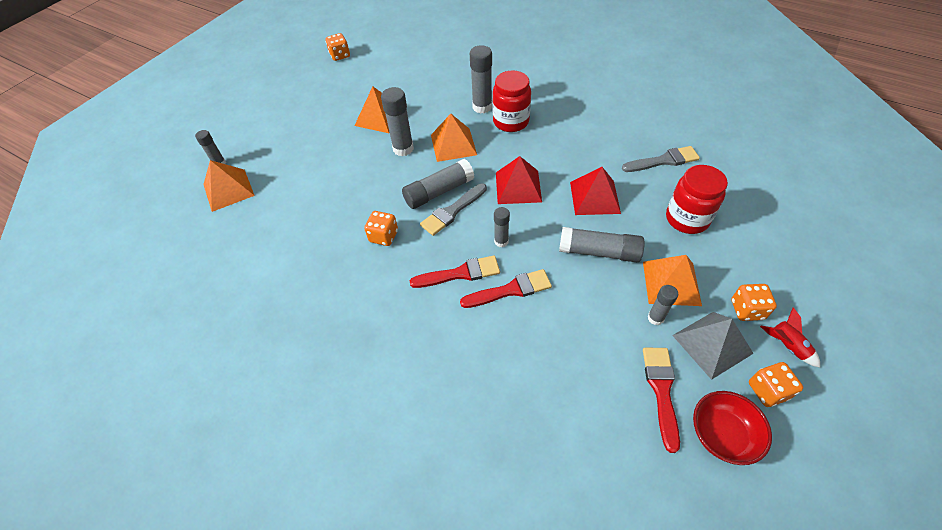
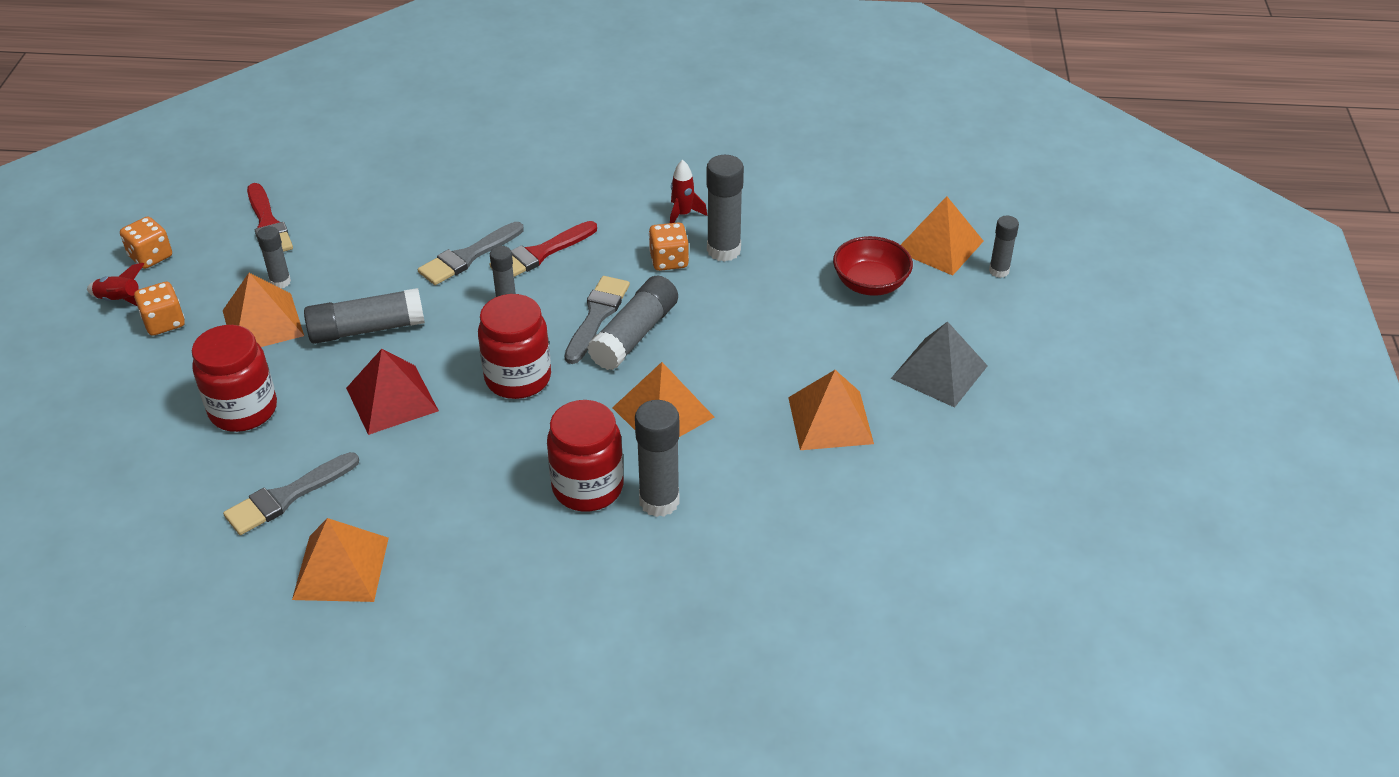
camera: 150 degrees right, 10 degrees down
orange dice [325,33,350,61] -> none
grey glue stick [381,87,414,156] -> grey glue stick moved to [707,155,744,262]
red brush [460,269,552,308] -> grey brush [418,222,524,285]
red pyramid [496,156,542,204] -> red jar [478,294,551,399]
grey pyramid [672,312,754,380] -> grey pyramid moved to [891,321,988,408]
red bowl [693,391,772,465] -> red bowl moved to [833,236,913,296]
none -> orange pyramid [292,518,389,602]
none -> red rocket [670,160,707,223]

